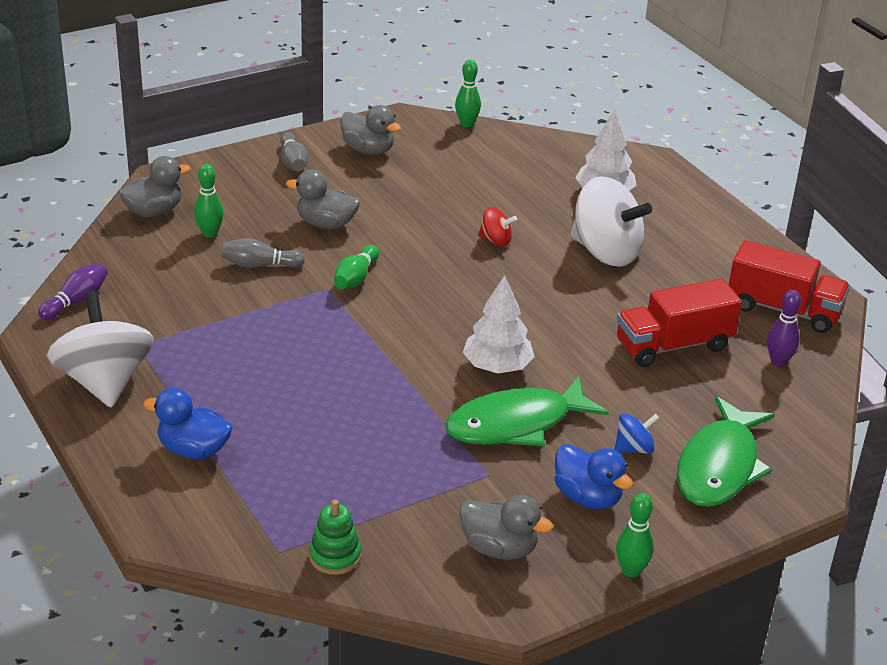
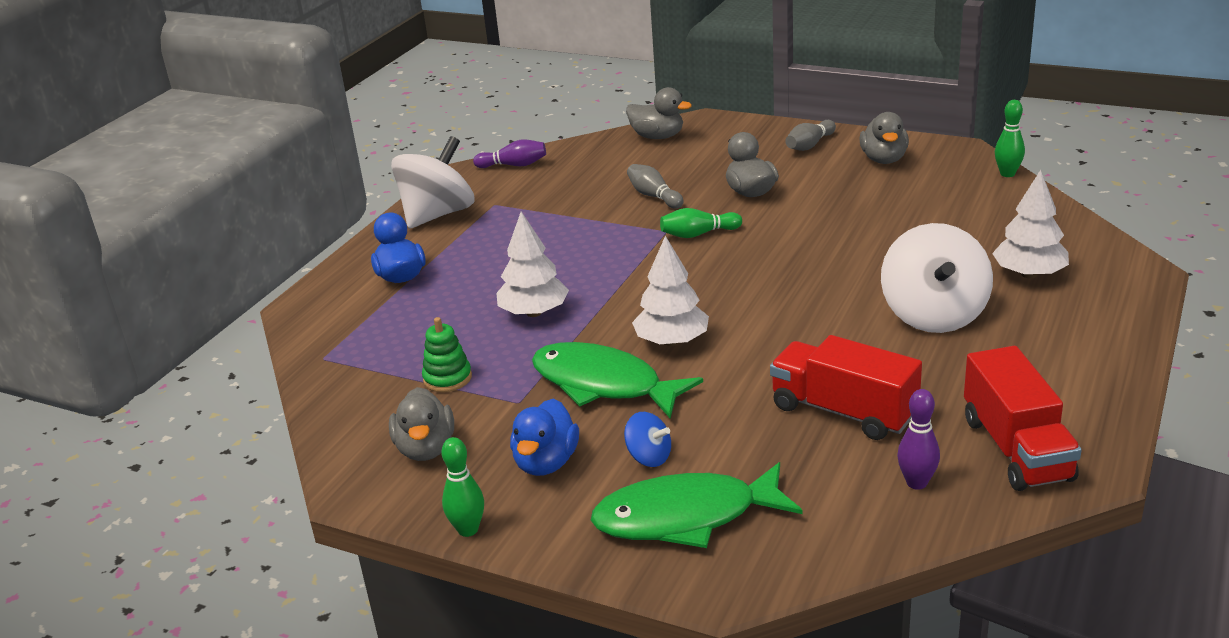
camera: 60 degrees right, 5 degrees down
green bowling pin [194,164,224,238] -> none
green stacking toy [309,500,361,575] -> green stacking toy moved to [422,317,472,392]
red spinning top [478,207,517,246] -> none
none -> white tree [496,211,569,317]

